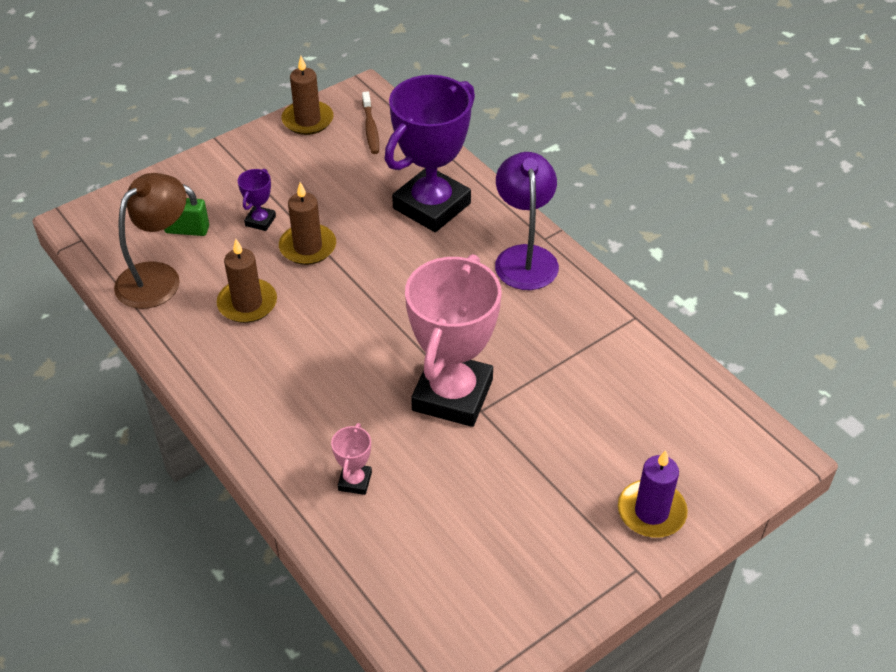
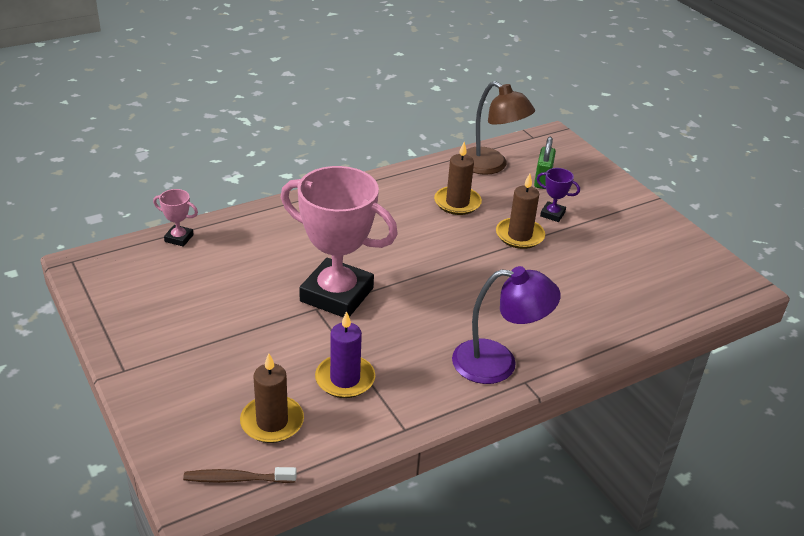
camera: 95 degrees right, 10 degrees down
brown candle [282,56,333,135] -> brown candle moved to [240,353,304,443]
pink trophy [331,423,372,495] -> pink trophy moved to [153,189,198,247]
brown toothbrush [362,92,379,154] -> brown toothbrush moved to [183,467,297,483]
purple trophy [385,75,475,232] -> none
purple candle [618,450,688,538] -> purple candle moved to [315,311,375,398]

